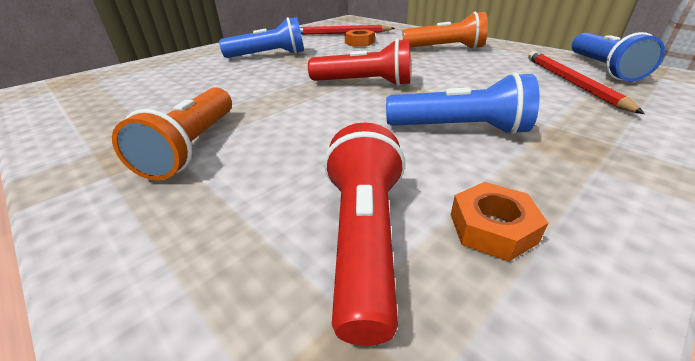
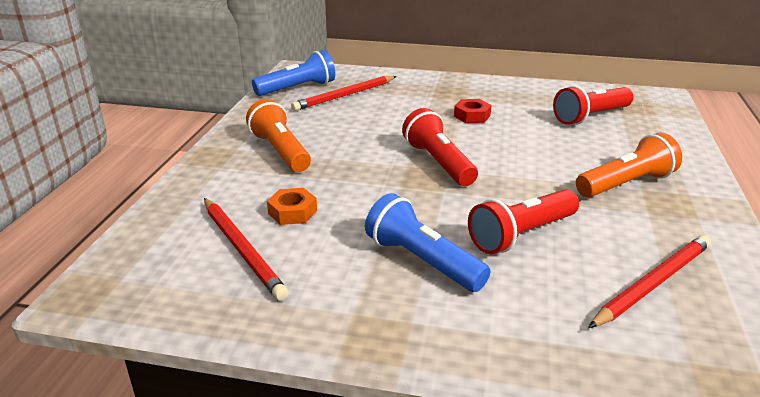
camera: 125 degrees left, 5 degrees down
blue flashlight [386,72,540,135] -> red nut [454,99,492,123]
orange nut [451,182,548,262] -> none
none -> red flashlight [468,189,579,254]
none -> red pencil [588,235,711,328]

